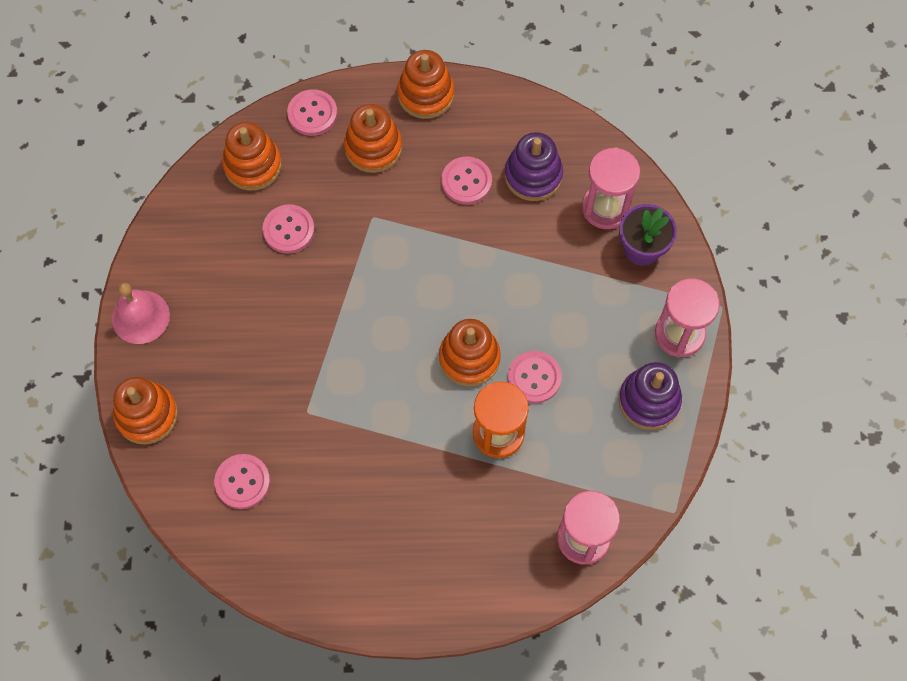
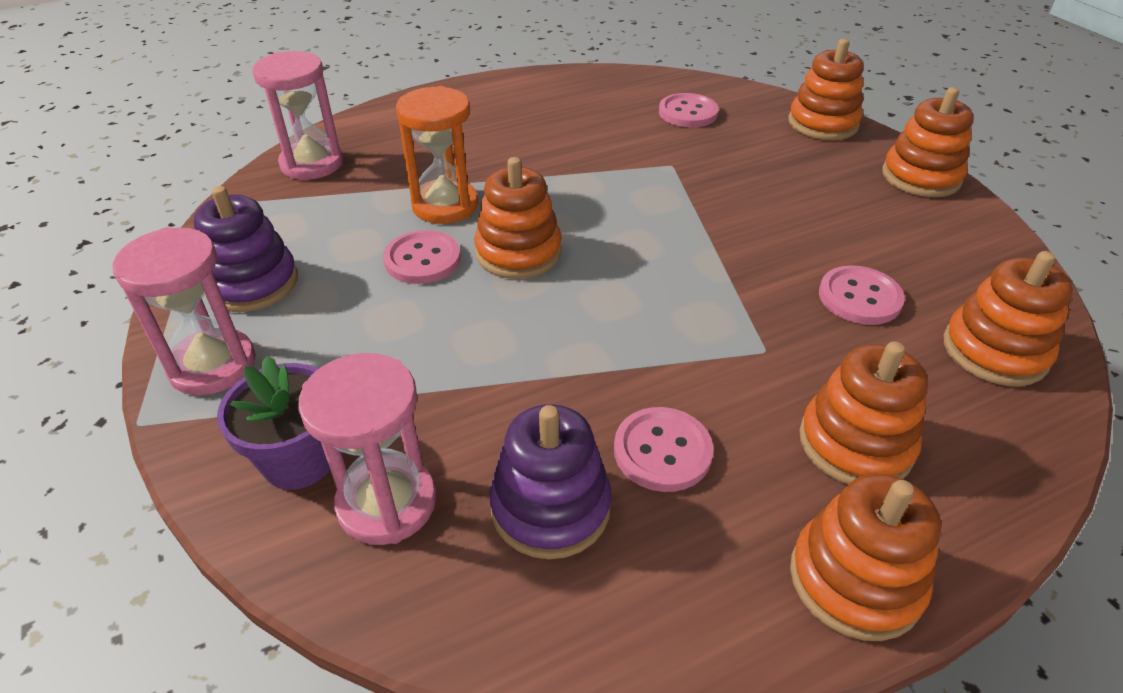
camera: 155 degrees right, 25 degrees down
pink bell [112,283,170,344] -> orange stacking toy [882,87,974,197]
pink button [287,89,337,136] -> none

